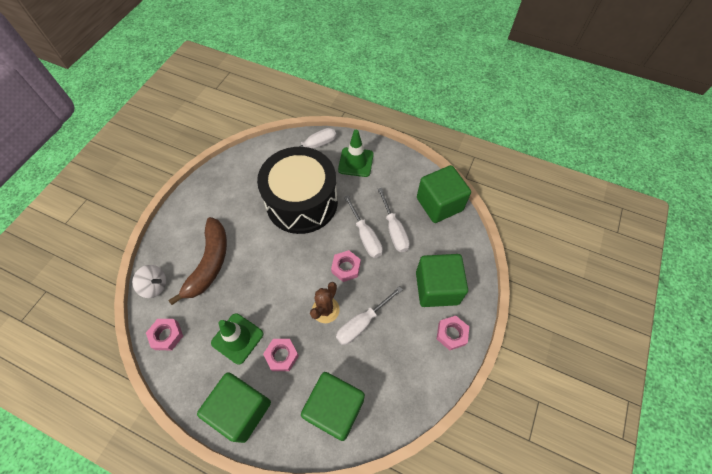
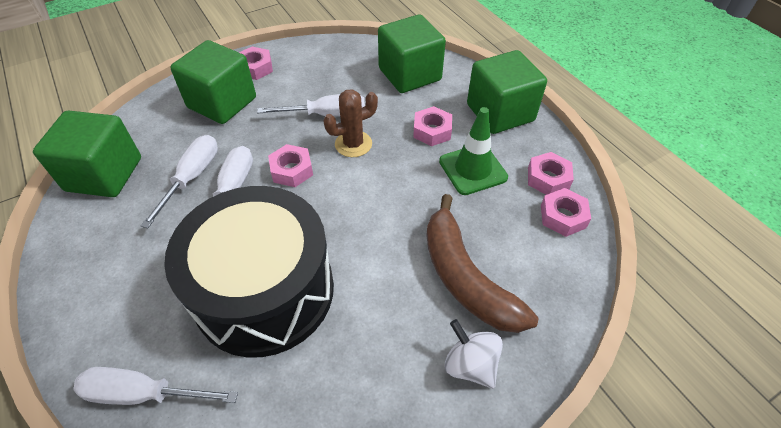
camera: 145 degrees left, 10 degrees down
white spinning top [132,265,166,298] -> white spinning top moved to [445,319,503,389]
brown banana [168,217,227,305] -> brown banana turned 75 degrees counterclockwise [426,194,539,333]
green traffic cone [338,130,374,177] -> none
none -> pink nut [528,152,574,195]

